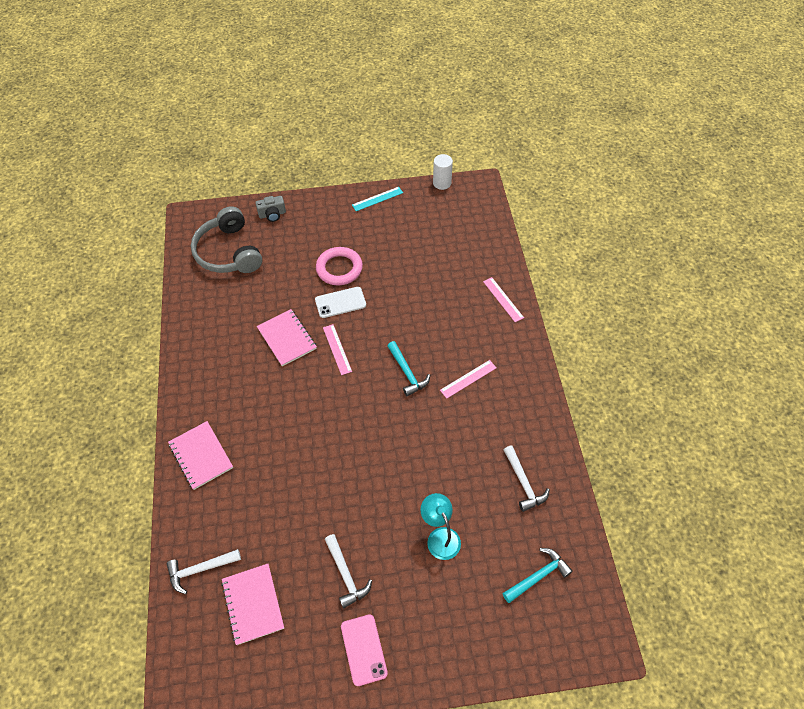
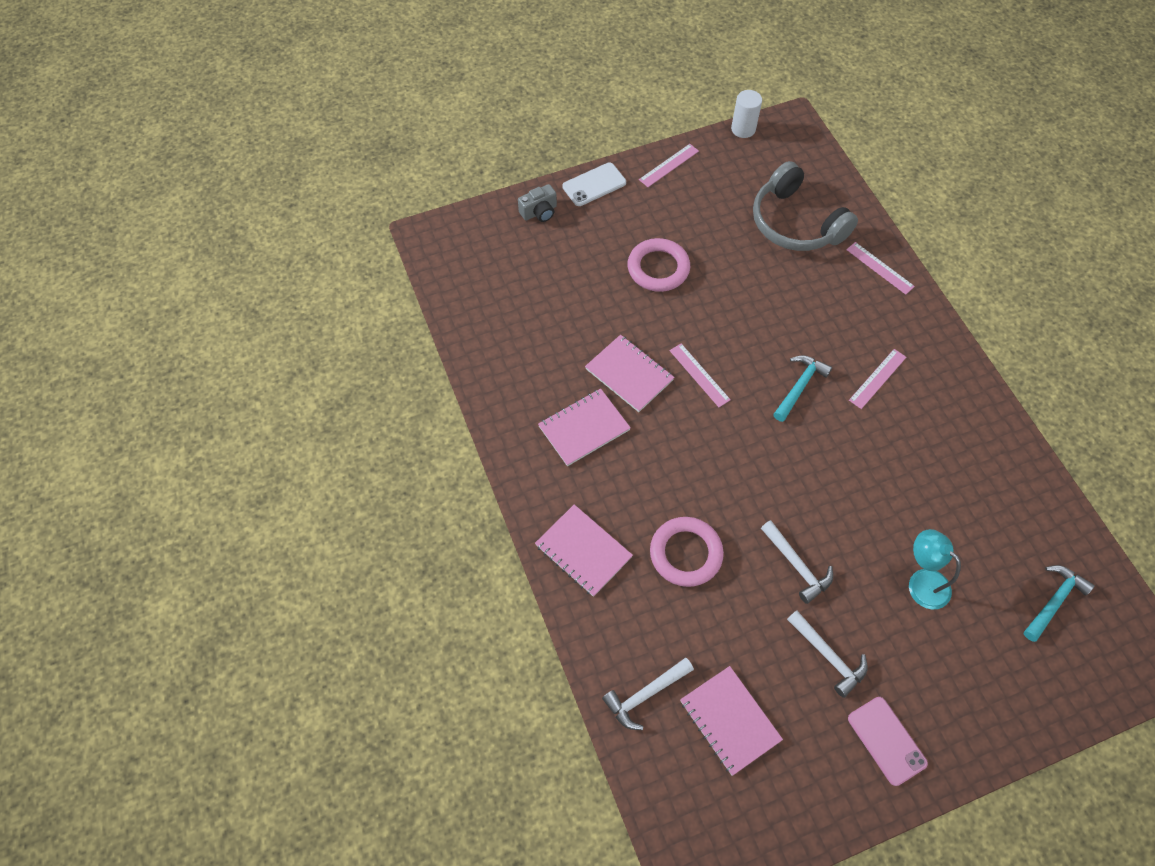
camera: 15 degrees left, 5 degrees up
grey headphones [191,206,262,273] -> grey headphones moved to [753,161,858,251]
white phone [315,287,366,318] -> white phone moved to [562,162,626,206]
turquoise ruler [352,187,403,211] -> pink ruler [639,144,699,187]
turquoise hammer [387,341,430,396] -> turquoise hammer turned 105 degrees counterclockwise [773,355,832,422]
white hammer [504,446,550,512] -> white hammer moved to [761,520,833,604]
none -> pink notebook [538,388,631,466]
none -> pink ring [650,517,724,587]

